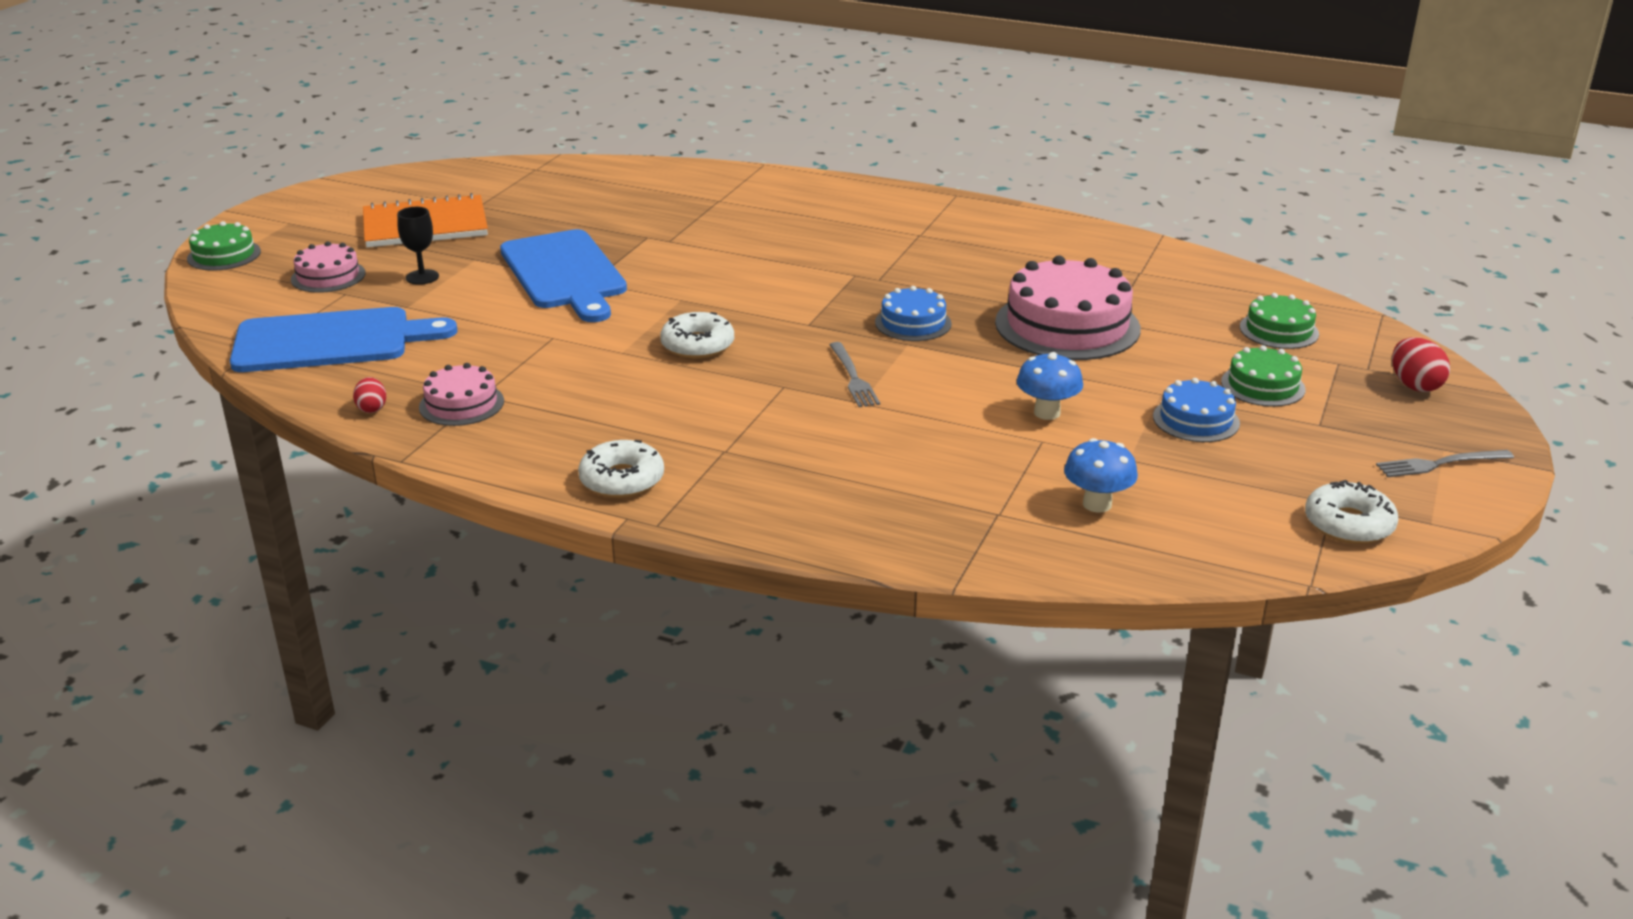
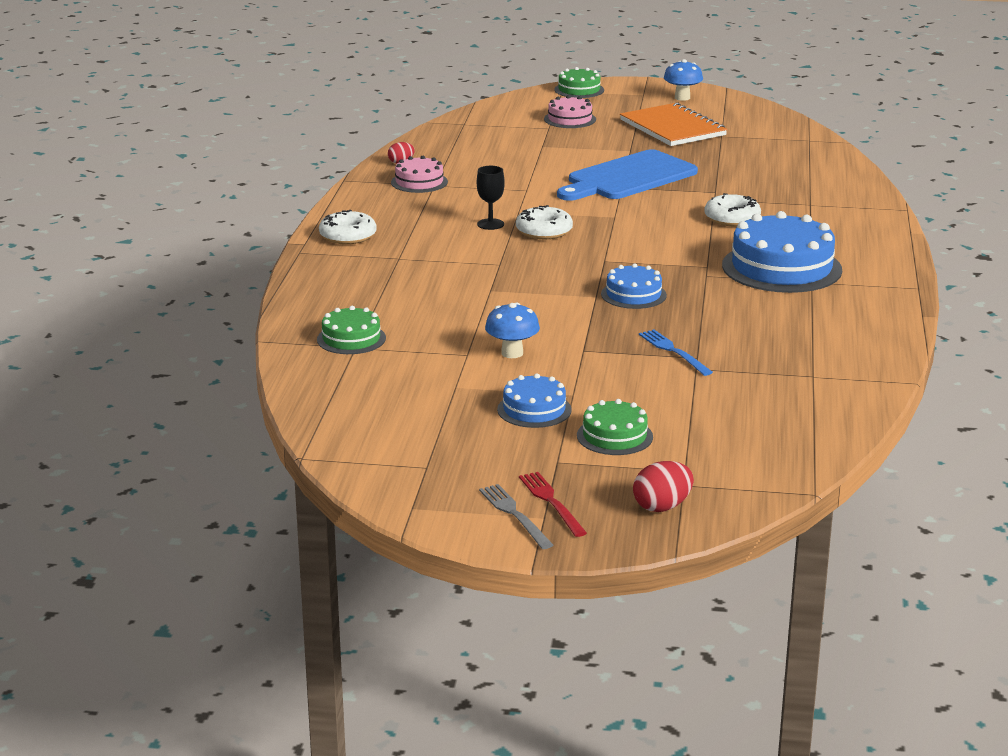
camera: 75 degrees right, 5 degrees down
blue cutting board [230,307,458,372] -> none
black goblet [397,207,439,285] -> black goblet moved to [477,166,505,230]
grey fork [829,342,880,407] -> none
pink cake [995,255,1141,360] -> blue fork [639,329,713,376]
blue mushroom [1064,438,1138,513] -> blue mushroom moved to [664,59,703,101]
green cake [1240,293,1319,349] -> green cake moved to [317,306,386,354]
white donut [1305,480,1398,544] -> white donut moved to [704,193,761,226]
none -> red fork [519,472,587,537]
none -> blue cake [722,211,842,293]

